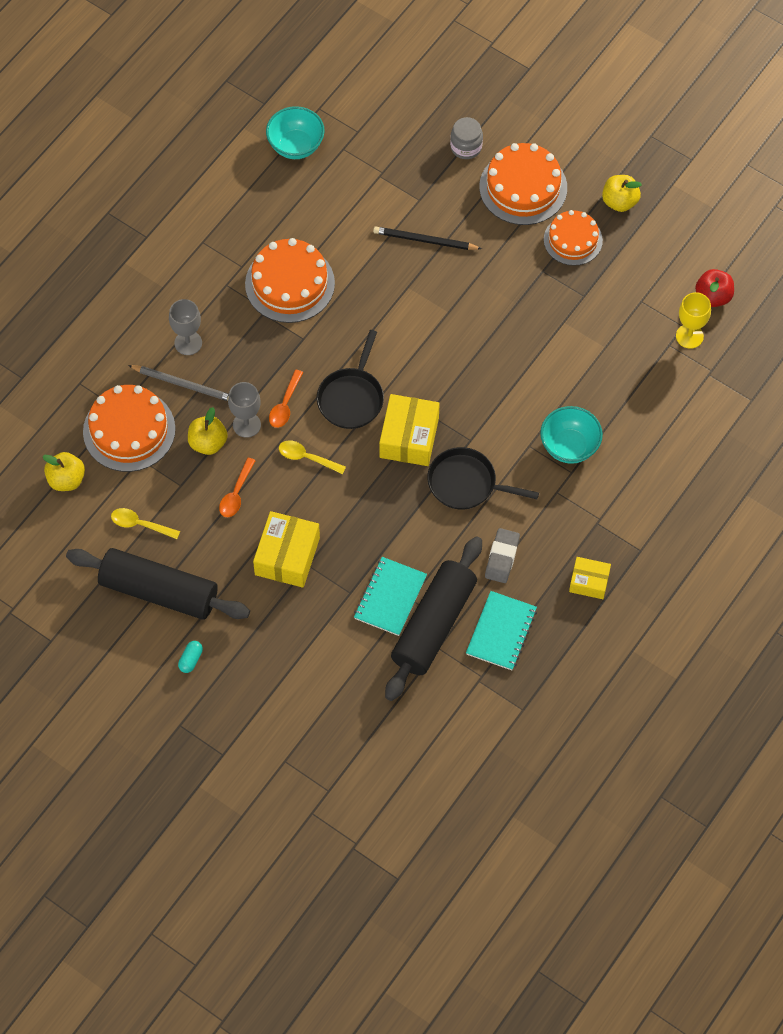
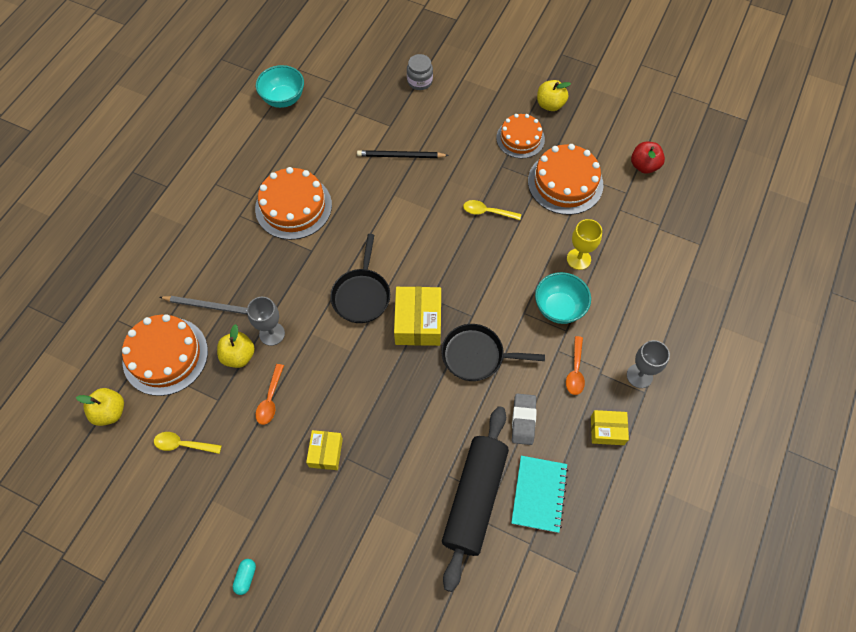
camera: 10 degrees left, 0 degrees up
black rolling pin [66,548,250,620] -> none
grey goblet [169,299,202,355] -> grey goblet moved to [627,340,670,388]
yellow box [253,511,320,588] -> yellow box [306,430,343,470], size x0.60
orange spoon [269,370,303,428] -> orange spoon moved to [566,336,585,395]
yellow spoon [279,441,346,474] -> yellow spoon moved to [463,200,521,220]
turquoise notebook [354,557,427,636] -> none
orange cake [479,143,567,225] -> orange cake moved to [528,144,603,215]
yellow goblet [676,292,711,349] -> yellow goblet moved to [567,219,602,270]

